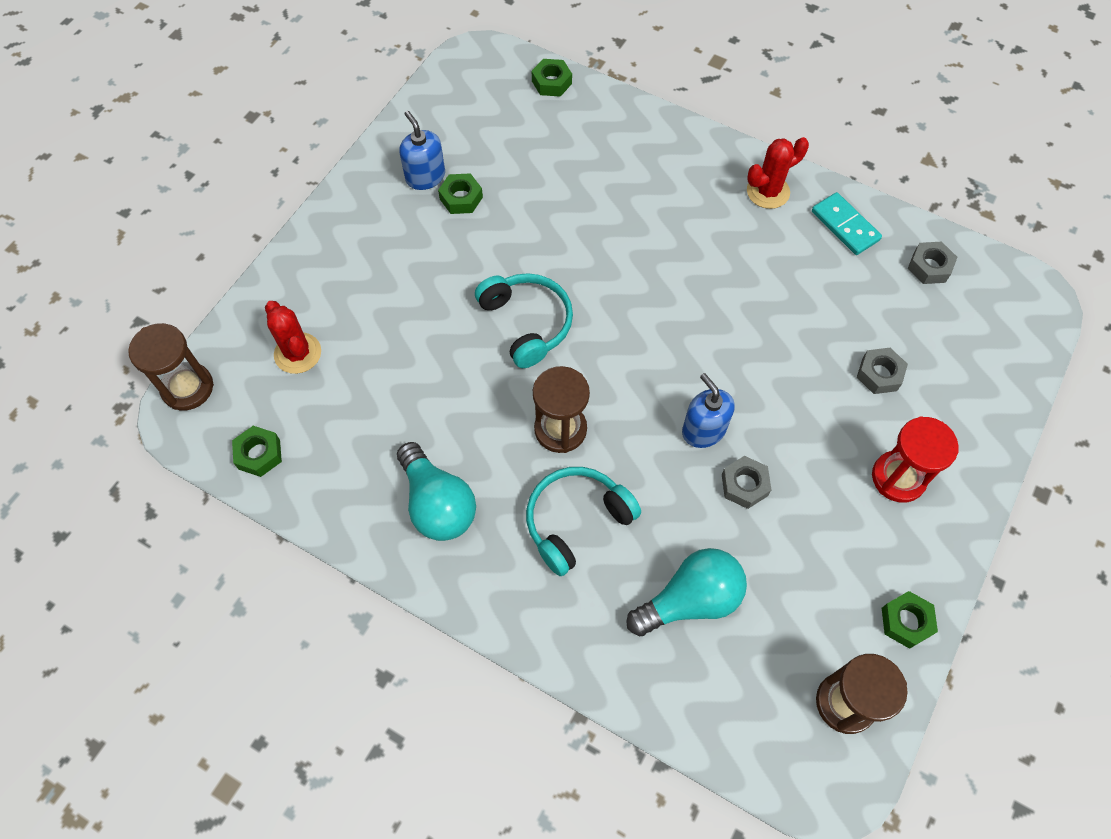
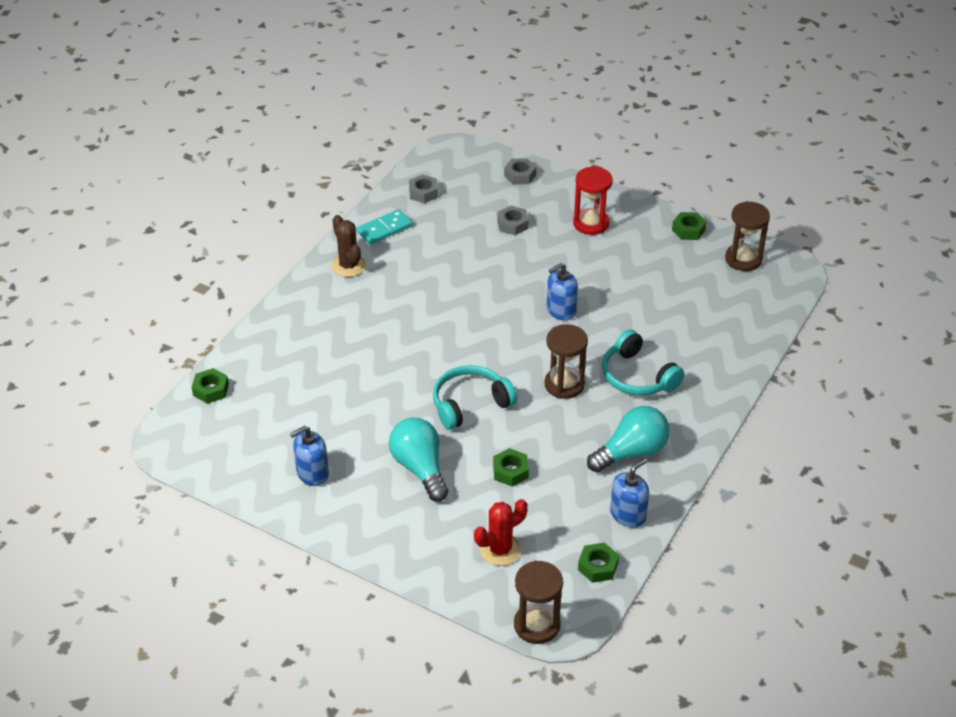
camera: 90 degrees left, 20 degrees down
green nut [438,173,483,214] -> green nut moved to [493,448,529,486]
turquoise light bulb [626,548,747,636] -> turquoise light bulb moved to [389,418,449,502]
grey nut [722,456,771,509] -> grey nut moved to [504,158,537,185]
red cactus [747,137,809,209] -> brown cactus [332,215,366,277]
none -> blue soap dispenser [610,458,649,528]

